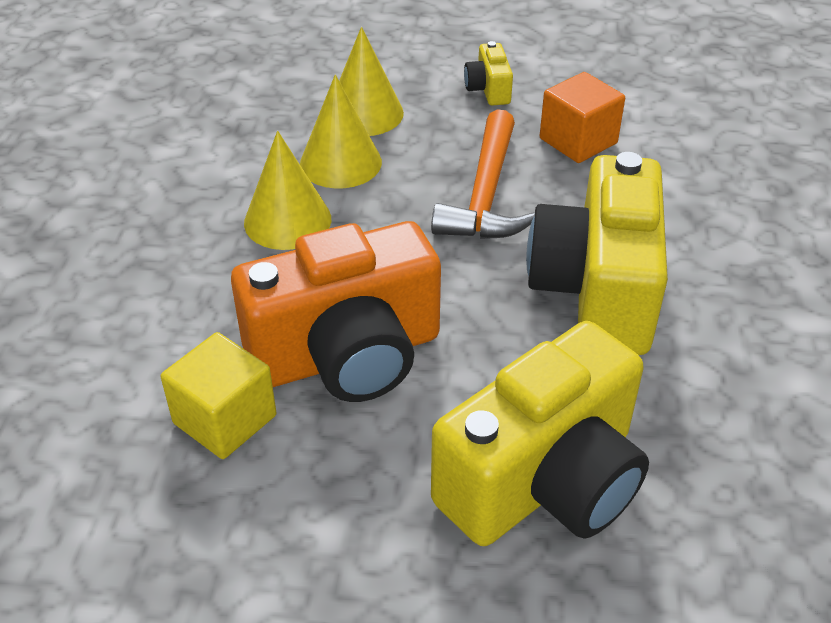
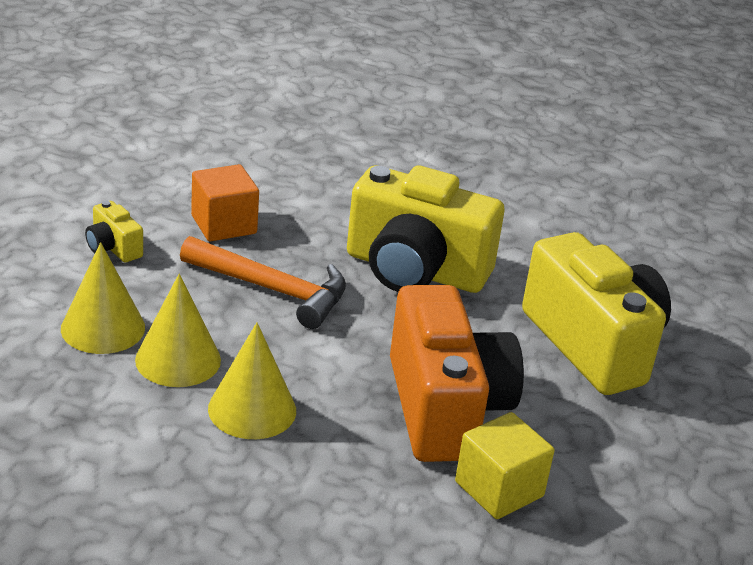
camera: 80 degrees left, 10 degrees down
yellow camera [464,41,513,106] -> yellow camera turned 45 degrees clockwise [85,201,143,262]

